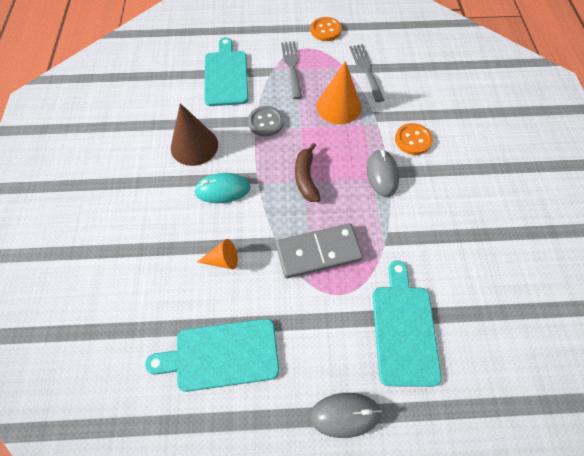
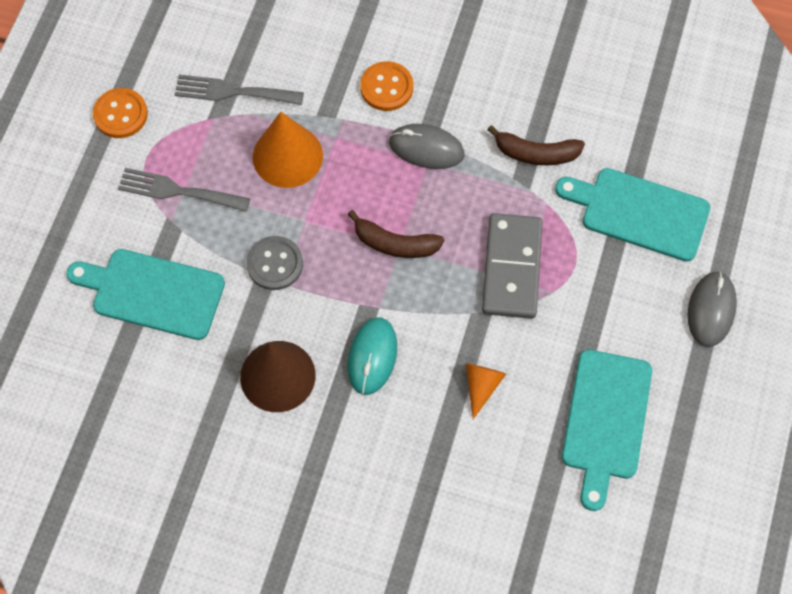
camera: 70 degrees left, 5 degrees up
none -> brown banana [488,125,585,165]

